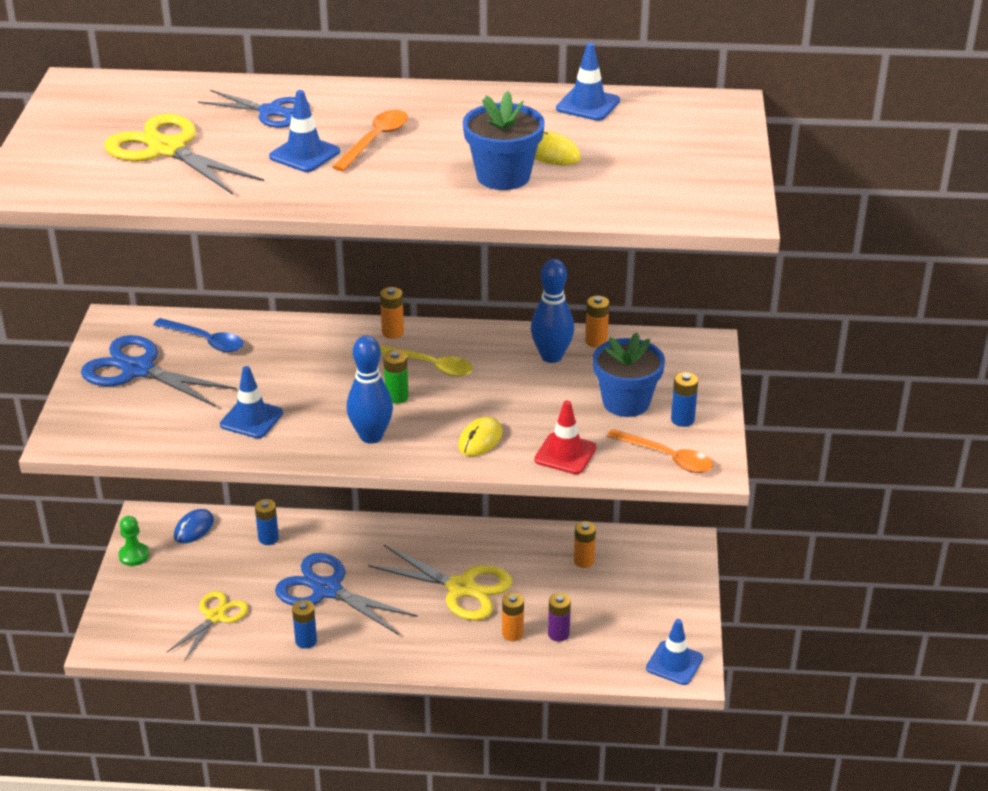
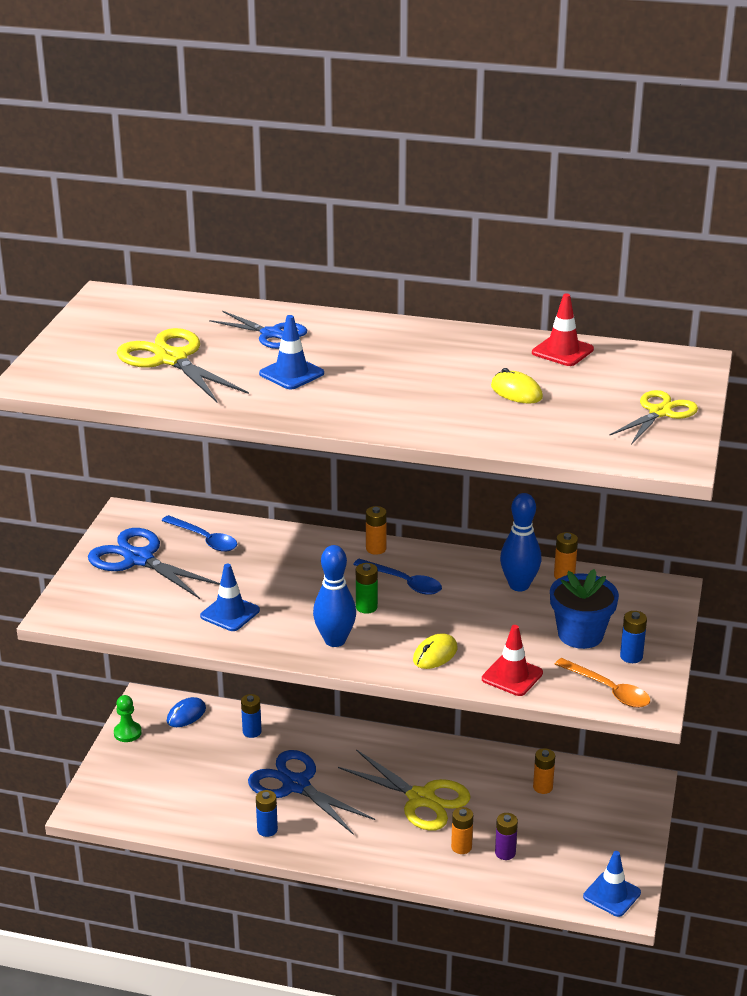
camera: 10 degrees right, 5 degrees down
yellow scissors [167,591,249,661] -> yellow scissors moved to [609,390,698,445]
orange spoon [332,110,408,171] -> none
yellow spoon [379,345,473,376] -> blue spoon [353,559,442,595]
blue flower pot [463,91,545,190] -> none
blue traffic cone [556,42,620,121] -> red traffic cone [532,293,594,366]

